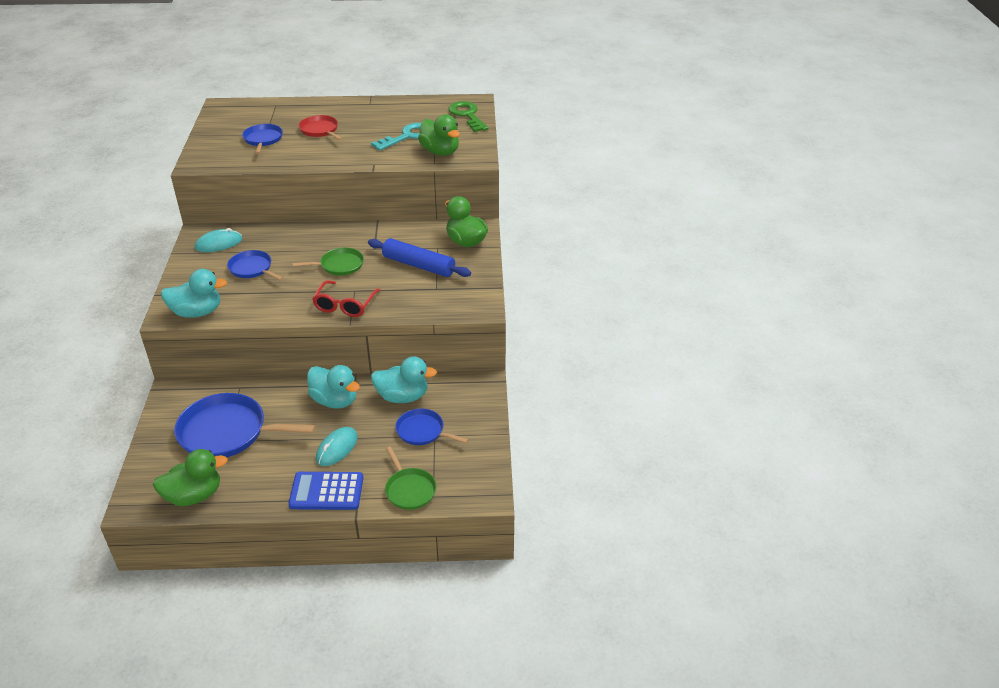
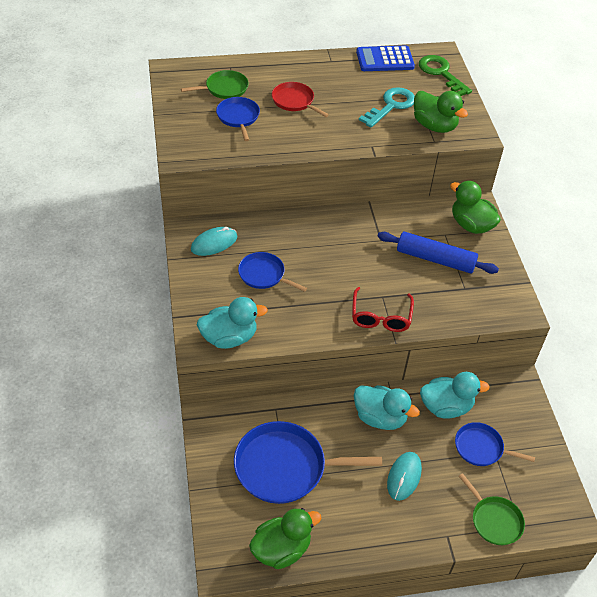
camera: 10 degrees left, 10 degrees up
blue calculator [288,472,363,510] -> blue calculator moved to [356,46,415,71]
green pan [292,248,364,276] -> green pan moved to [181,70,249,99]

